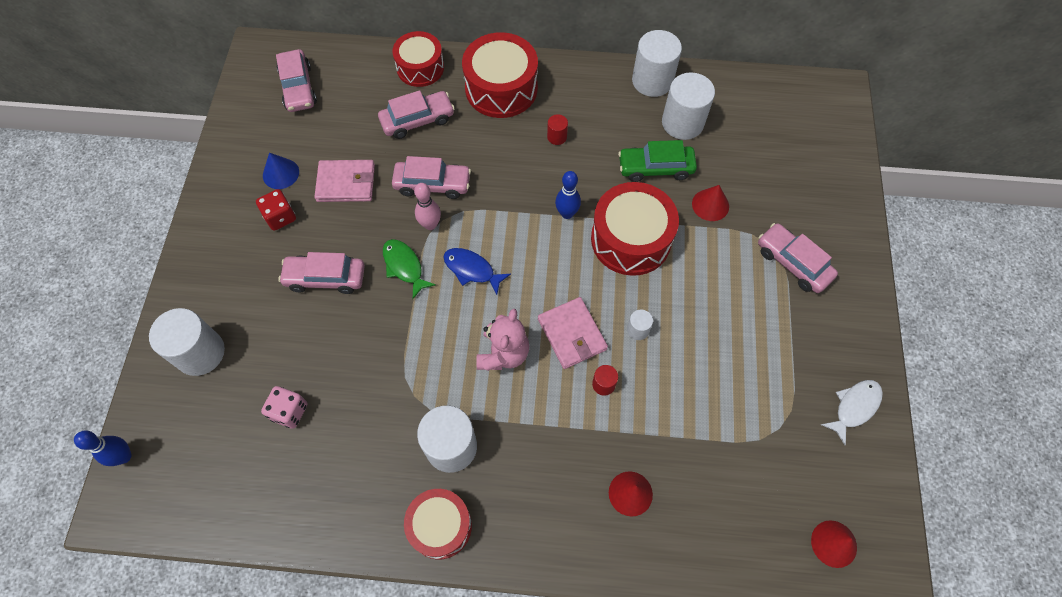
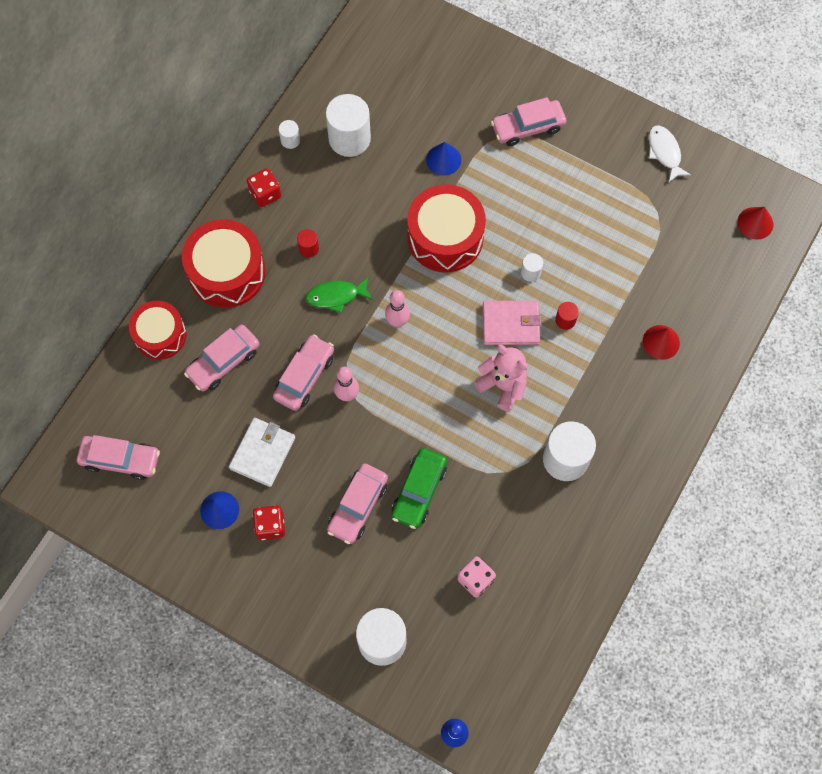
camera: 65 degrees left, 5 degrees up
pink wallet [314,160,375,202] -> white wallet [229,418,295,487]
pink car [378,90,455,139] -> pink car turned 135 degrees counterclockwise [184,325,260,391]
green fish [383,239,436,299] -> green fish moved to [306,277,373,313]
red drum [404,489,472,559] -> none
blue fish [443,248,511,295] -> none
blue bowling pin [555,171,581,219] -> none
green car [618,140,697,182] -> green car moved to [391,448,447,529]
white cylinder [632,30,682,97] -> white cylinder [279,120,300,149], size x0.46
red cone [692,185,729,221] -> blue cone [426,142,461,176]
none -> red dice [247,168,281,207]
none -> pink bowling pin [385,290,410,327]

